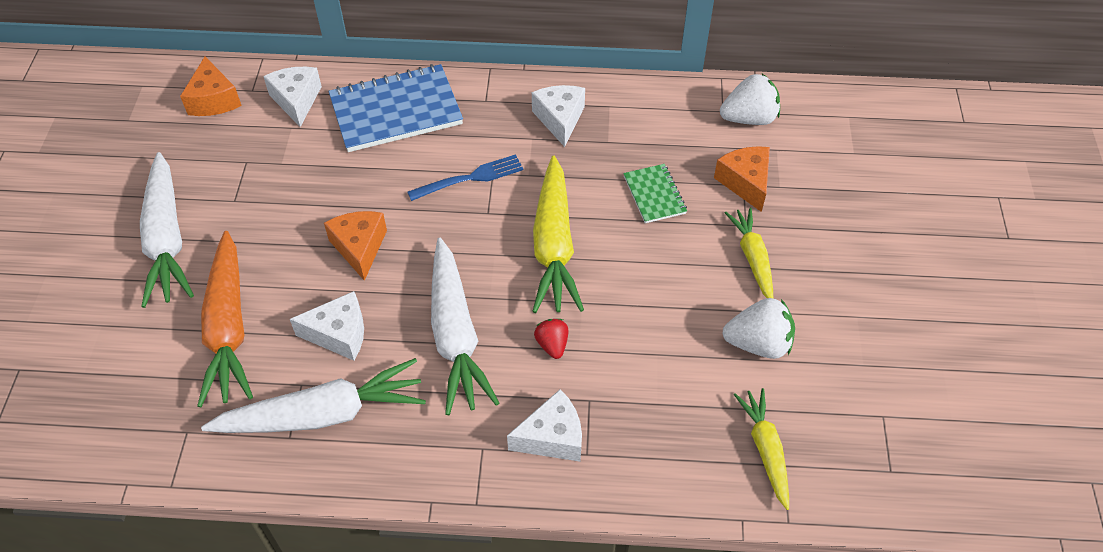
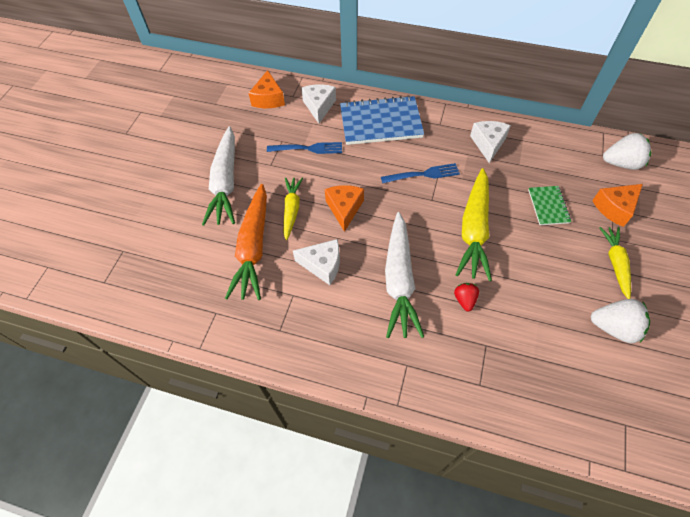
camera: 15 degrees right, 5 degrees up
white carrot [201,358,426,433] -> none
white cheese [507,389,582,462] -> none
orange cheese [714,146,770,212] -> orange cheese turned 120 degrees counterclockwise [592,184,643,227]
yellow carrot [734,388,789,510] -> yellow carrot moved to [283,177,303,240]
none -> blue fork [267,142,342,154]

